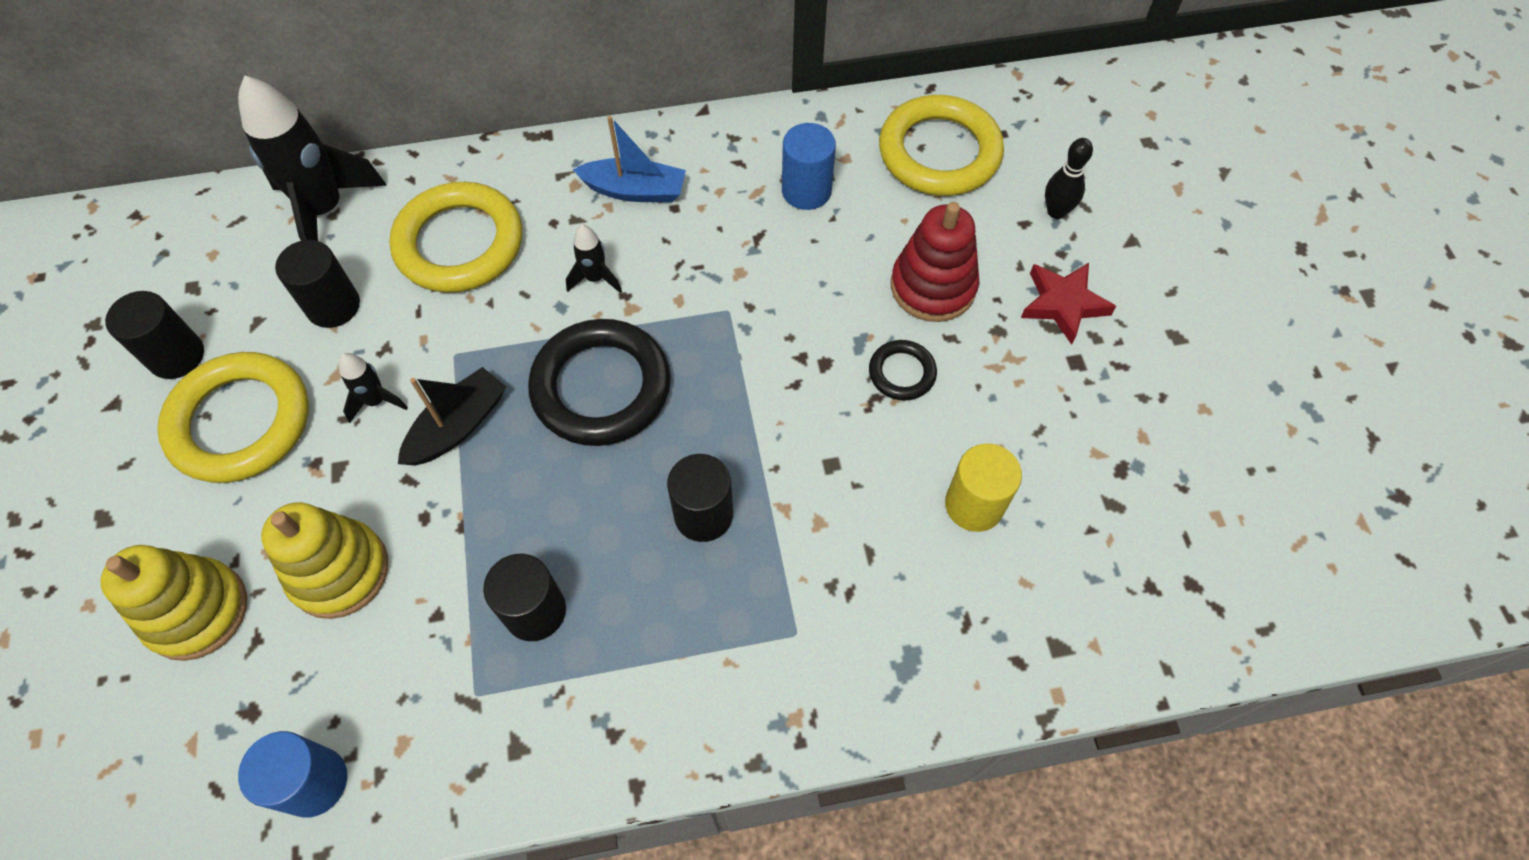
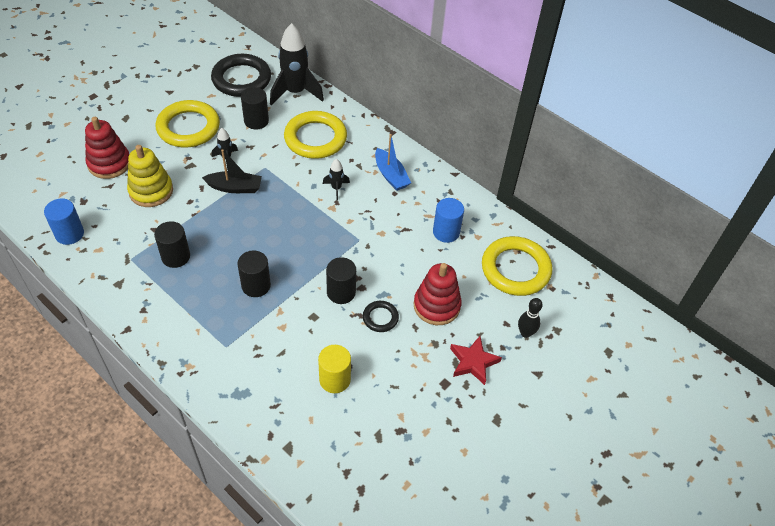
camera: 50 degrees right, 10 degrees down
yellow stacking toy [100,545,247,661] -> red stacking toy [85,117,129,179]
black cylinder [105,291,204,379] -> black cylinder moved to [326,257,356,304]
black ring [528,319,671,446] -> black ring moved to [211,54,271,97]

